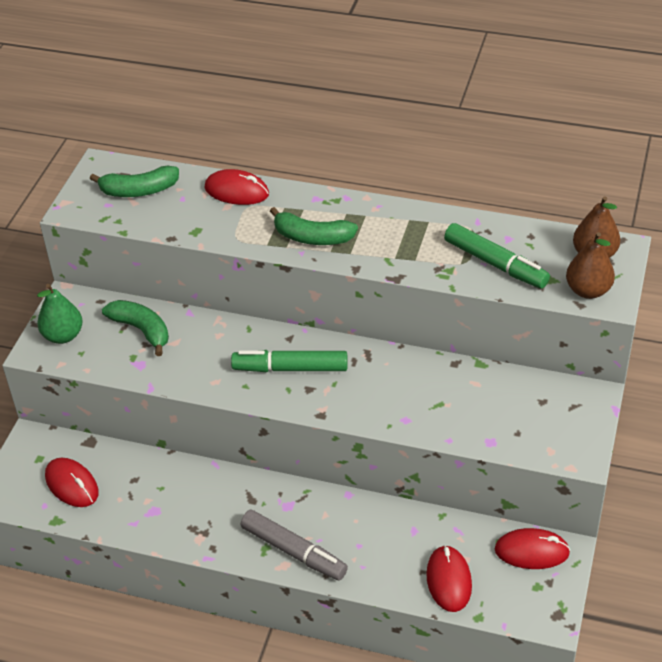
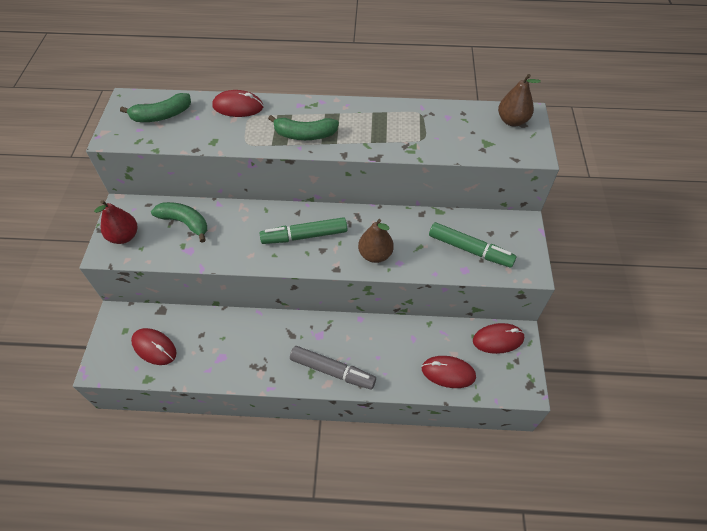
camera: 15 degrees left, 10 degrees up
green pear [37,284,83,344] -> red pear [94,200,137,244]
red mouse [426,545,472,612] -> red mouse turned 60 degrees counterclockwise [422,356,476,388]
green marker [444,223,550,289] -> green marker moved to [429,222,517,268]
brown pear [566,232,615,299] -> brown pear moved to [358,219,394,263]

